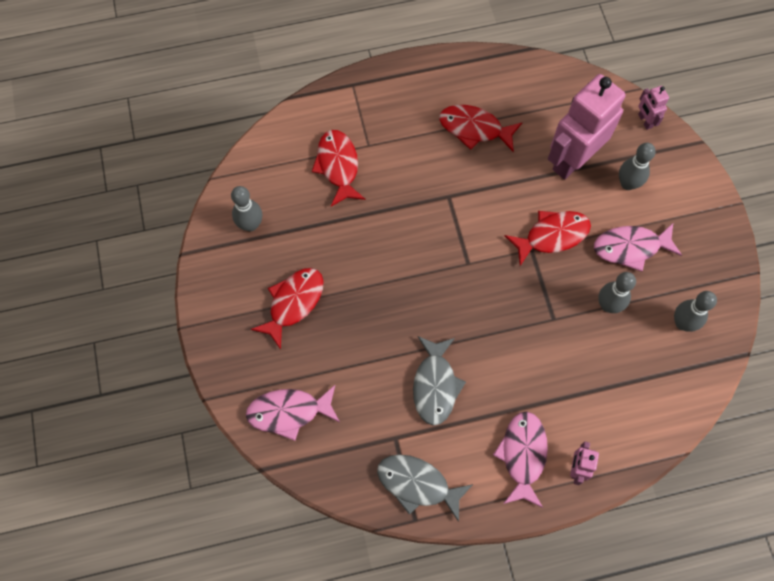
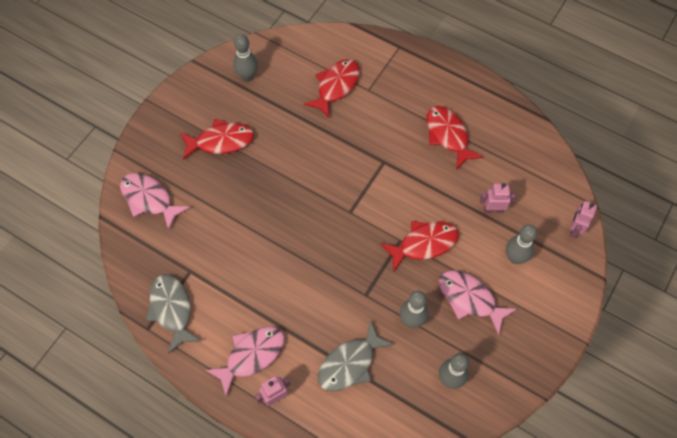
camera: 45 degrees right, 5 degrees down
grey fish [413,336,466,426] -> grey fish moved to [318,320,394,392]
red fish [505,211,591,266] -> red fish turned 45 degrees counterclockwise [380,221,459,271]
pink robot [548,74,626,179] -> pink robot [480,183,516,213], size x0.43

